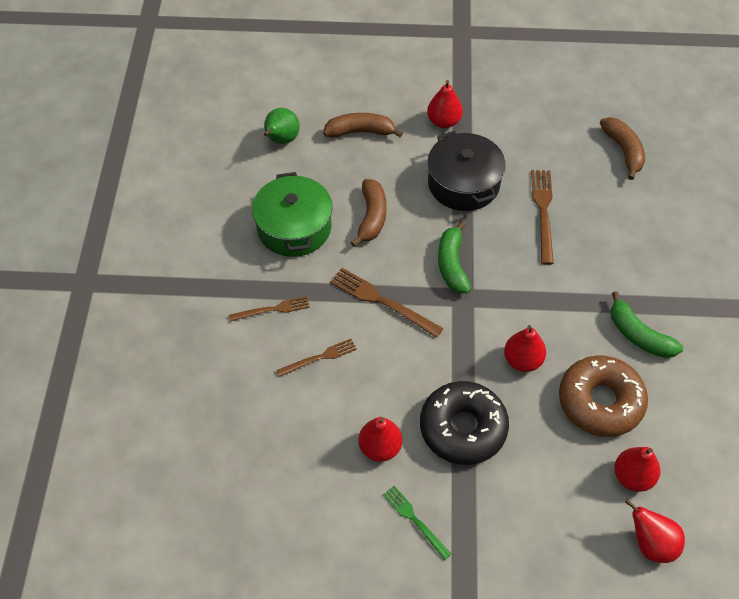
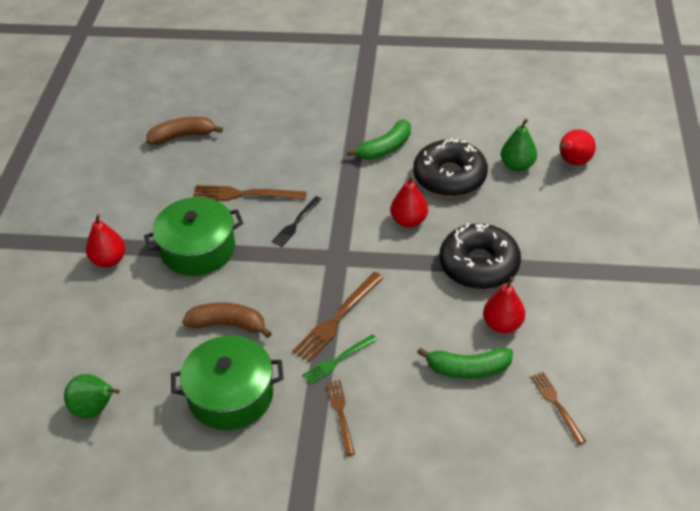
camera: 85 degrees left, 10 degrees down
brown fork [277,339,357,377] -> brown fork moved to [530,372,586,445]
brown banana [323,113,403,138] -> none
green fork [383,486,452,560] -> green fork moved to [302,334,377,384]
black pot [427,131,505,211] -> green pot [144,197,243,276]
green banana [438,221,471,293] -> green banana moved to [417,347,513,379]
brown donut [559,355,648,437] -> black donut [413,138,488,197]
red pear [614,447,660,492] -> green pear [501,118,537,171]
none -> black fork [272,196,321,247]

